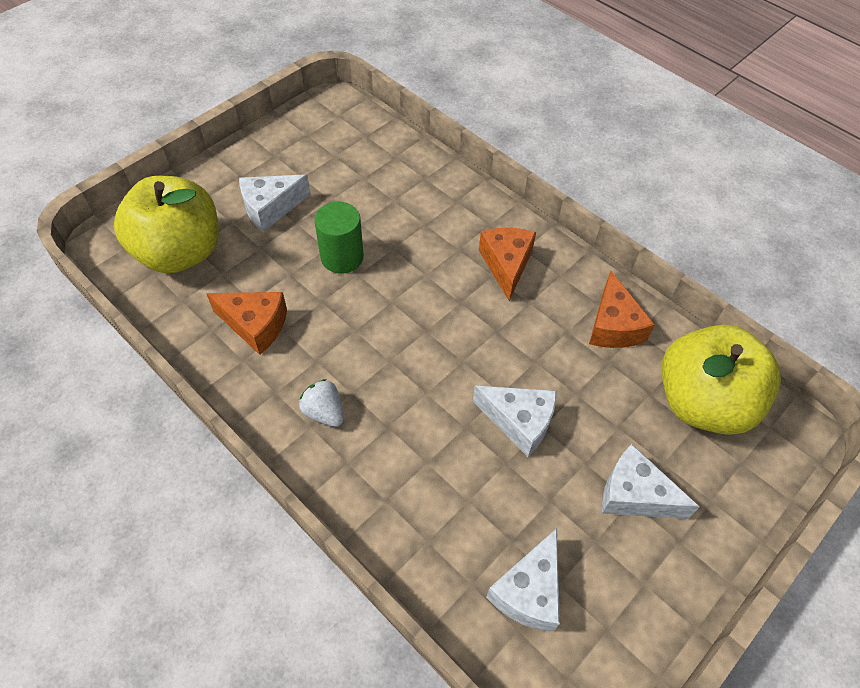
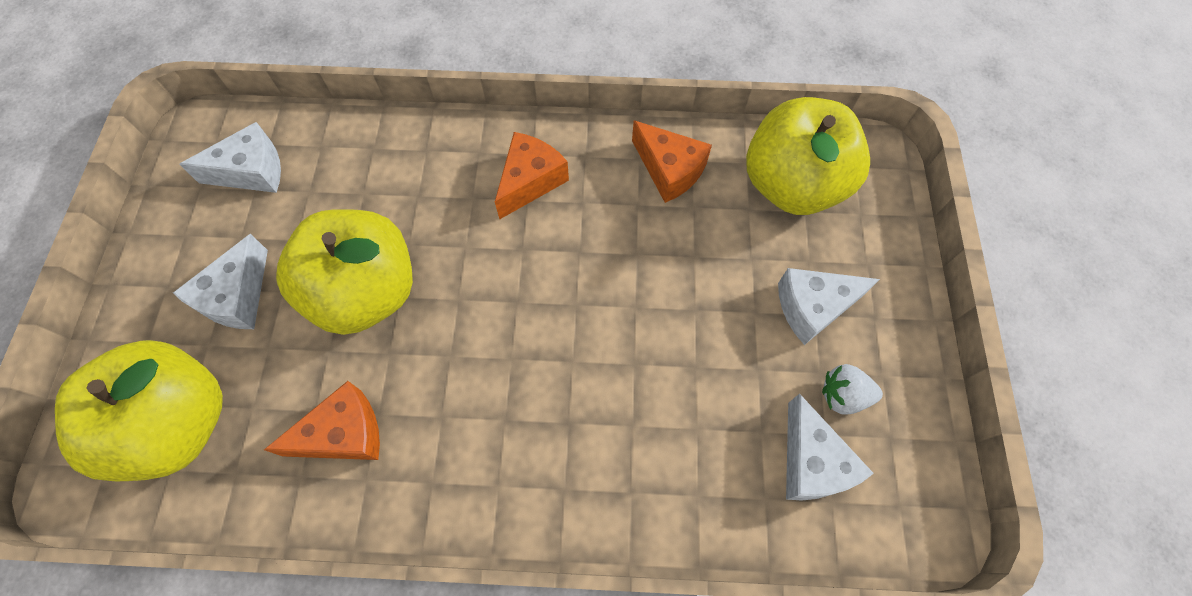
camera: 40 degrees left, 10 degrees up
white strawberry [299,379,344,427] -> white strawberry moved to [822,364,883,415]
green cylinder [314,202,364,274] -> yellow apple [276,209,413,335]
white cheese [473,386,557,457] -> white cheese moved to [179,122,281,193]
orange cheese [479,228,536,301] -> orange cheese turned 75 degrees clockwise [495,132,569,219]

